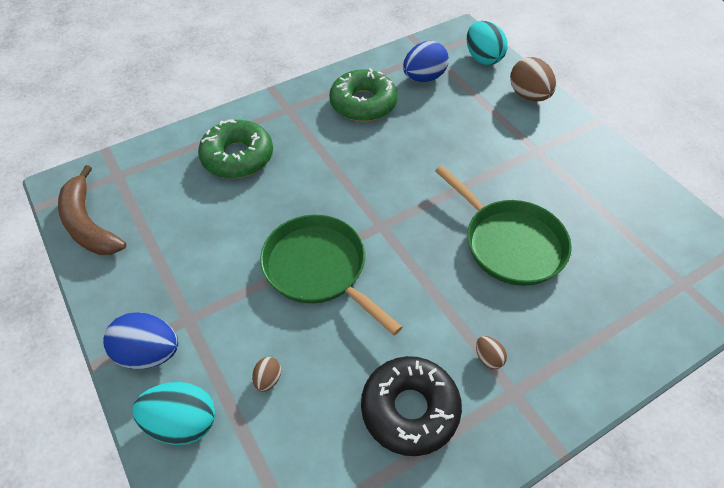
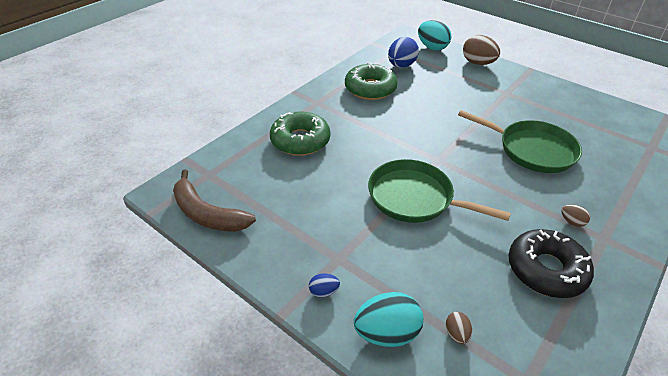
camera: 20 degrees left, 10 degrees down
blue egg [103,312,178,369] -> blue egg [309,273,340,297], size x0.48
brown egg [252,357,281,392] -> brown egg moved to [446,312,472,344]

